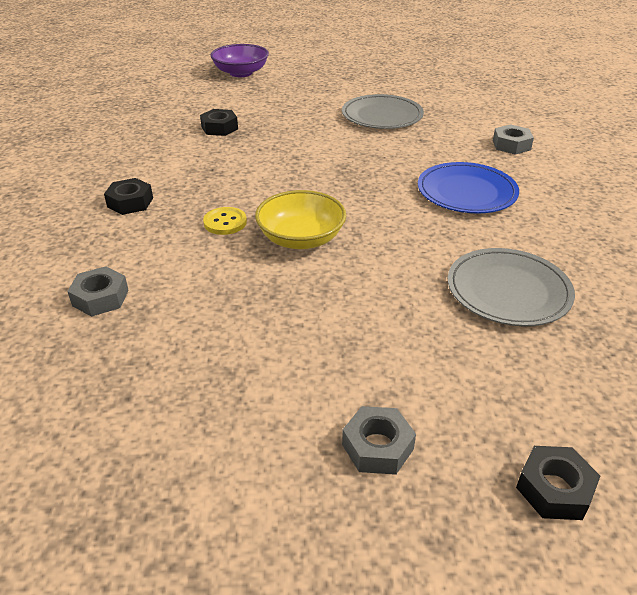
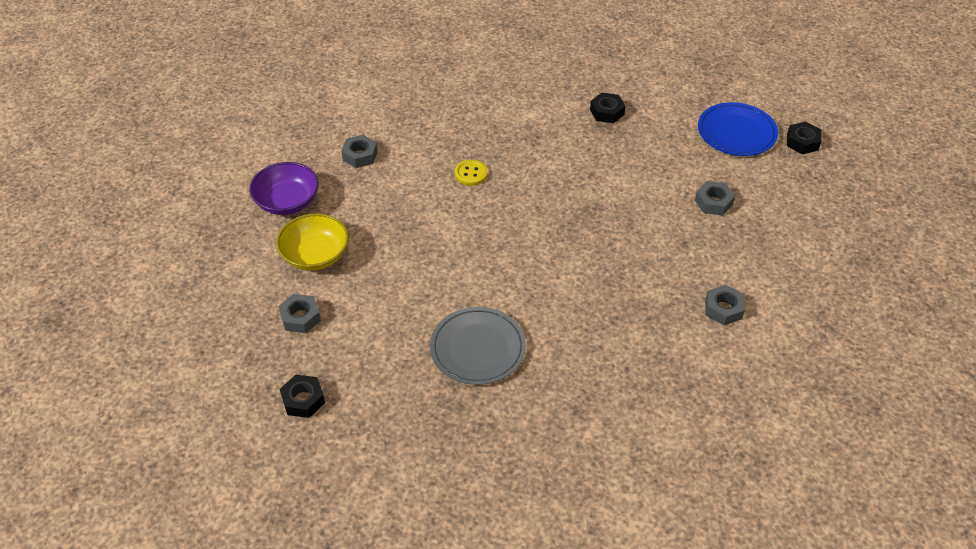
camera: 65 degrees right, 10 degrees up
black nut [104,178,153,215] -> black nut moved to [787,122,821,154]
purple bowl [210,44,269,77] -> purple bowl moved to [249,162,319,215]
yellow bowl [255,190,346,249] -> yellow bowl moved to [276,213,349,271]
grey plate [342,94,424,129] -> grey nut [695,181,735,216]
blue plate [418,162,519,214] -> blue plate moved to [698,102,778,156]

